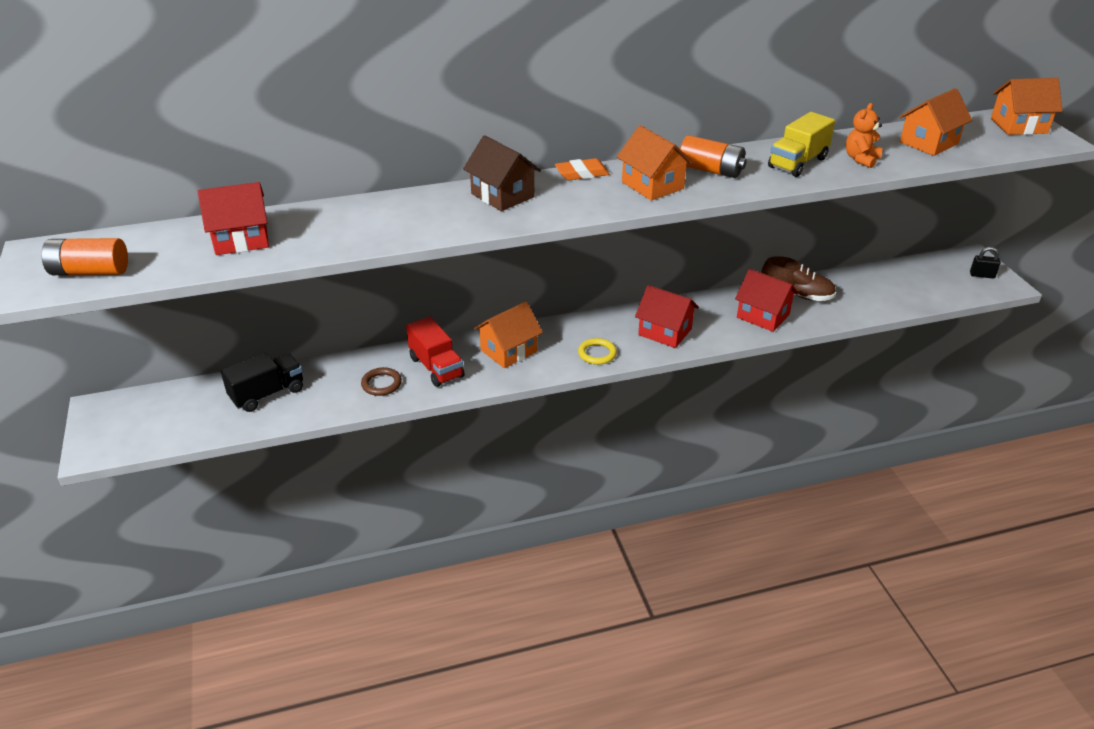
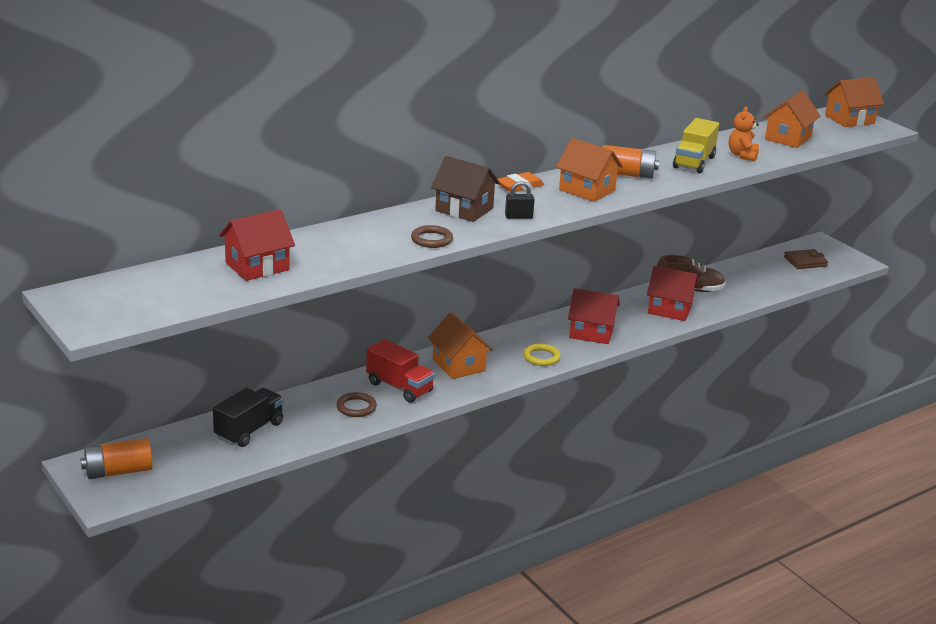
camera: 20 degrees left, 10 degrees down
orange battery [41,238,128,275] -> orange battery moved to [80,438,153,479]
orange house [474,301,543,368] -> orange house turned 60 degrees counterclockwise [428,313,493,379]
black padlock [970,247,1001,279] -> black padlock moved to [505,181,535,219]
none -> brown ring [411,225,453,248]
none -> brown wallet [784,249,828,269]

